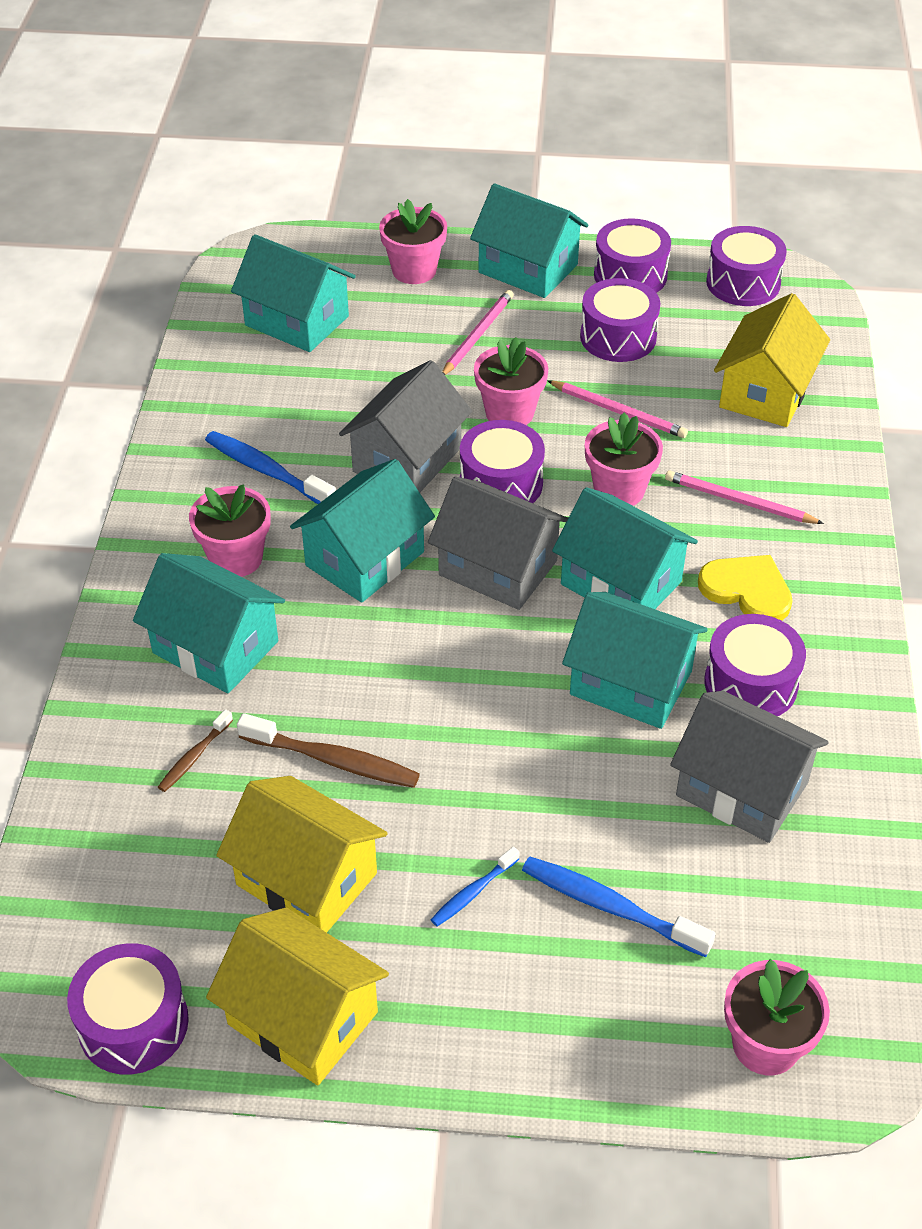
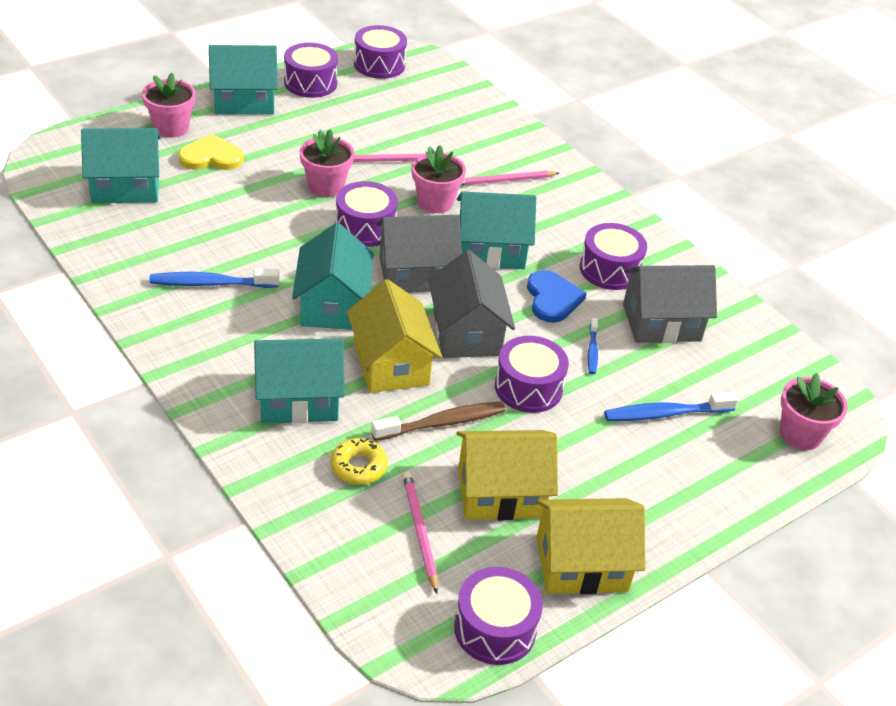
camera: 45 degrees left, 5 degrees down
brown toothbrush [158,709,233,792] -> yellow donut [331,438,388,485]
pink flower pot [189,484,270,577] -> none
grey house [339,360,472,492] -> grey house moved to [428,250,515,358]
blue toothbrush [430,847,520,926] -> blue toothbrush moved to [588,318,598,374]
pink pencil [442,290,513,375] -> pink pencil moved to [403,472,438,594]
turquoise house [562,592,708,729] -> blue heart [527,270,587,323]
purple drum [580,278,661,362] -> purple drum moved to [495,336,569,413]
yellow heart [698,555,792,621] -> yellow heart moved to [178,134,244,170]
yellow house [714,293,830,427] -> yellow house moved to [347,279,442,393]

